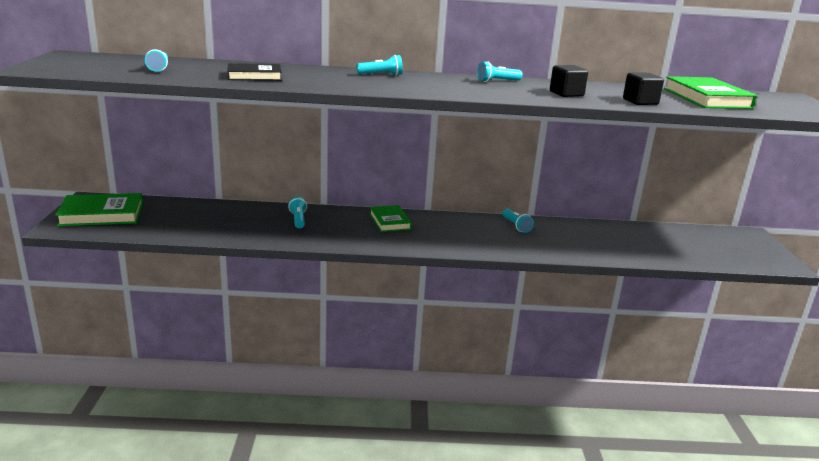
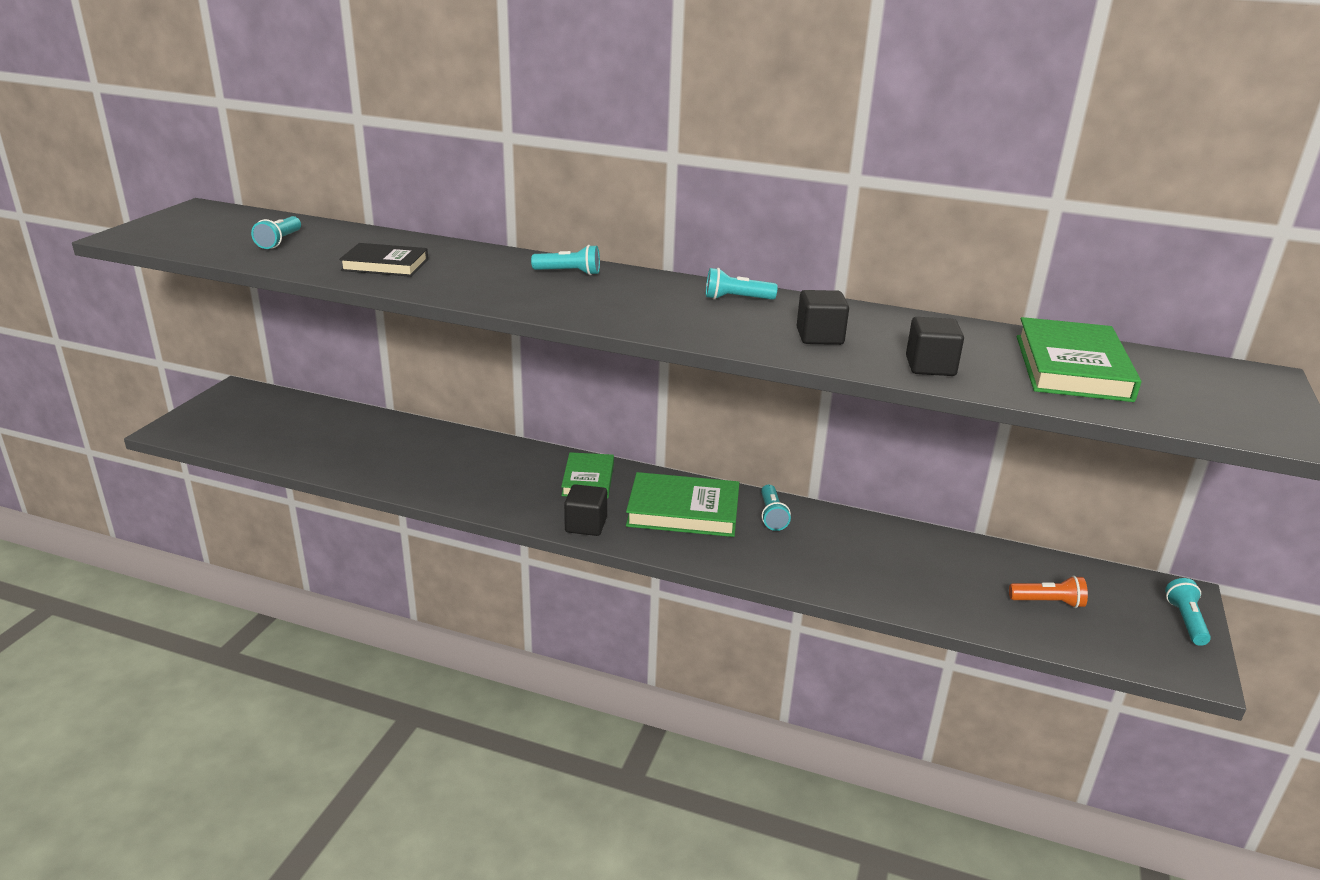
camera: 20 degrees right, 5 degrees up
green book [55,193,143,226] -> green book moved to [626,472,739,537]
turquoise flashlight [288,197,307,228] -> turquoise flashlight moved to [1165,578,1211,646]
none -> black cube [564,484,607,536]
none -> orange flashlight [1009,576,1088,608]

